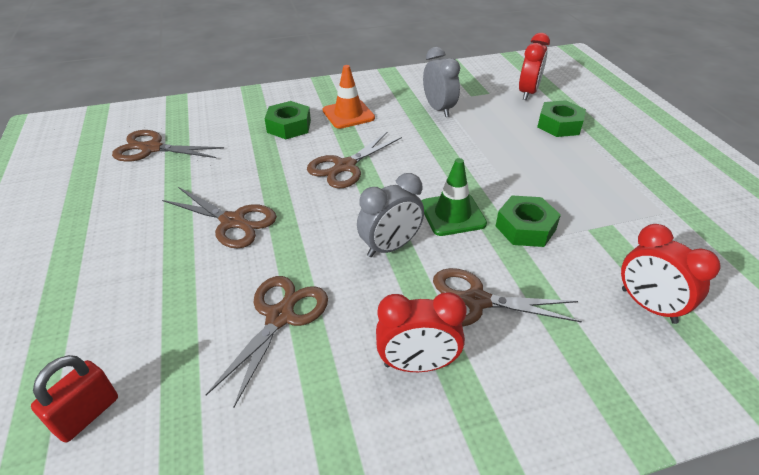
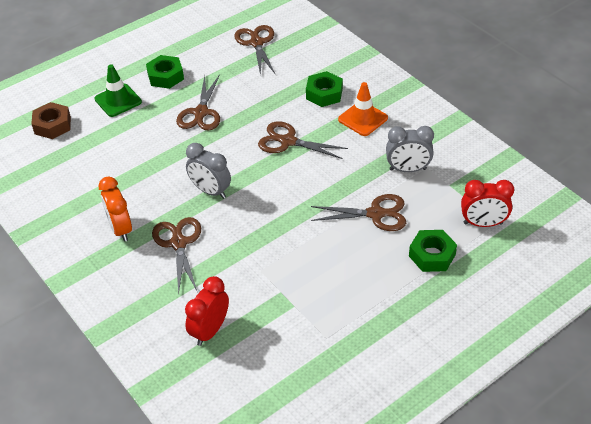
camera: 70 degrees right, 5 degrees up
red padlock [31,355,118,443] -> brown nut [31,102,71,139]
brown scissors [206,276,328,408] -> brown scissors moved to [311,194,406,231]
red clock [376,292,467,372] -> orange clock [99,177,132,242]
green traffic cone [422,158,487,236] -> green traffic cone moved to [94,64,142,117]
grey clock [423,47,460,117] -> grey clock turned 45 degrees clockwise [386,126,434,172]
green nut [496,196,561,247] -> green nut moved to [146,55,184,89]

